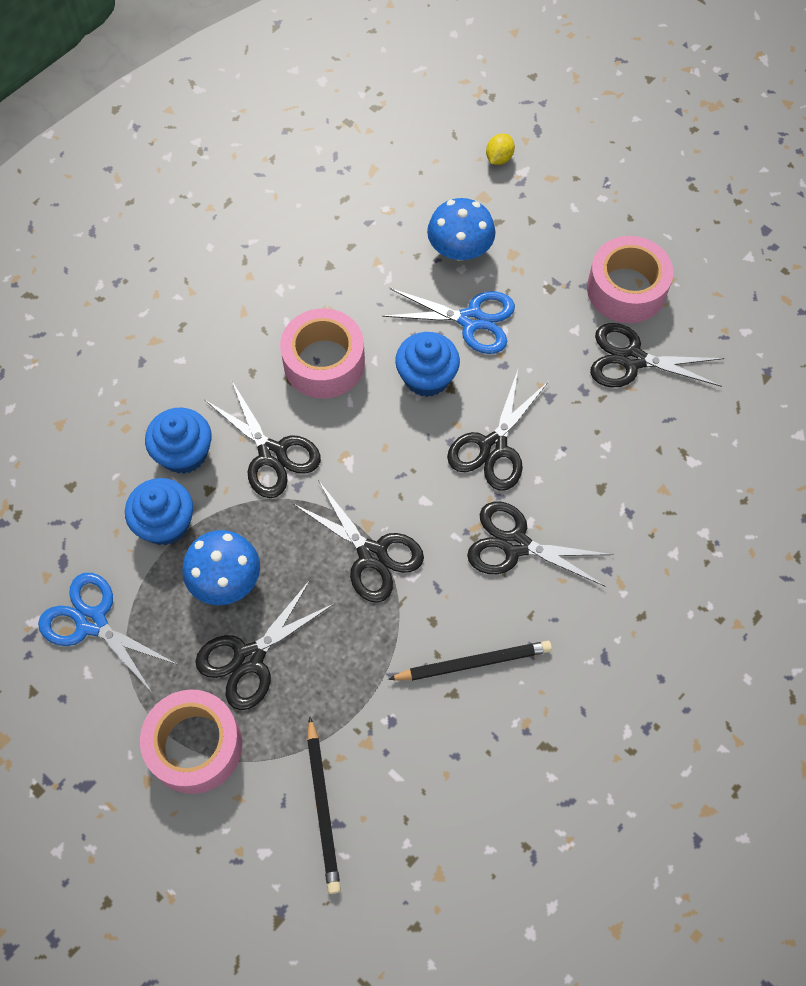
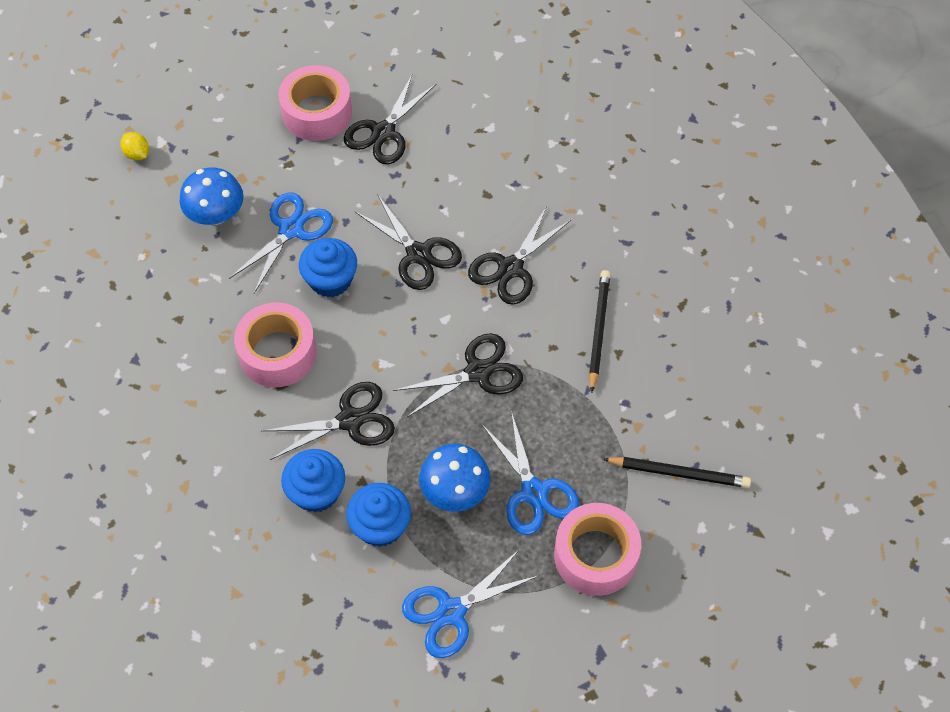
camera: 70 degrees left, 5 degrees down
black scissors [195,579,335,710] -> blue scissors [482,411,579,535]

